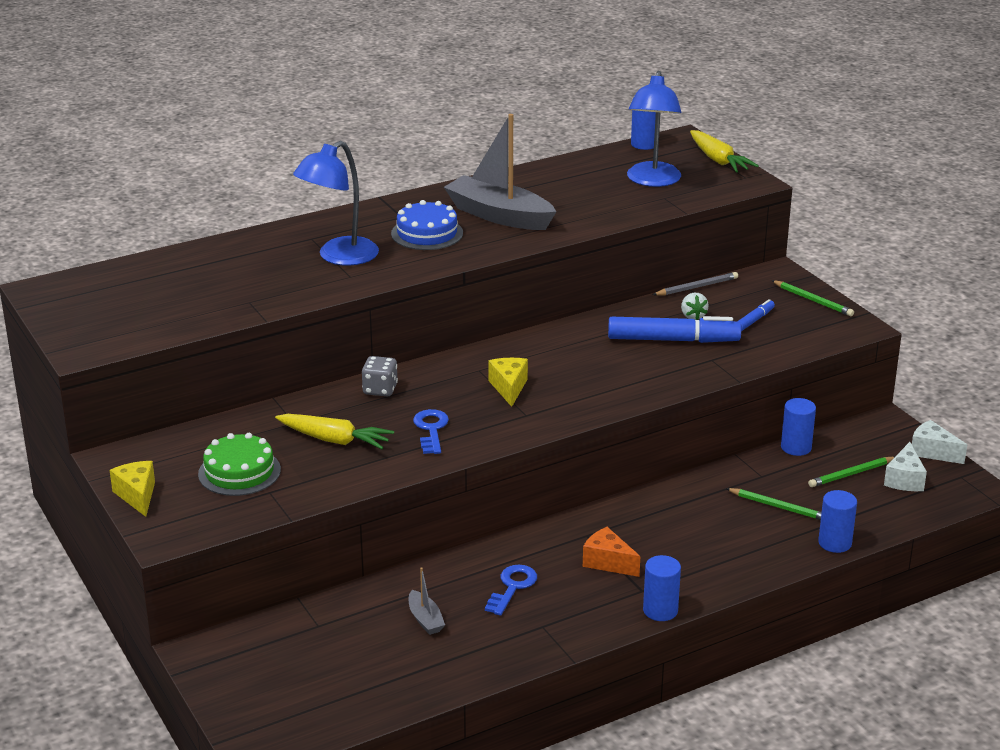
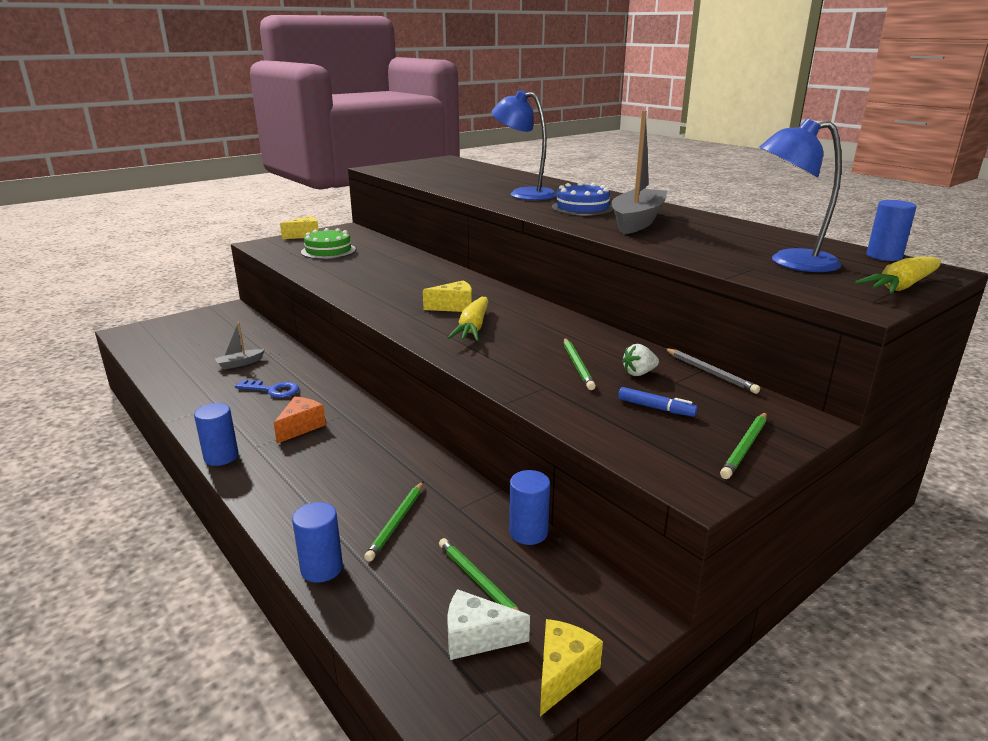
camera: 80 degrees right, 5 degrees down
yellow carrot [275,414,394,449] -> yellow carrot moved to [448,297,488,341]
grey dice [362,356,398,396] -> none
blue key [413,409,449,454] -> none
blue marker [608,316,741,343] -> green pencil [564,338,596,390]
white cheese [912,420,967,464] -> yellow cheese [540,619,603,716]

